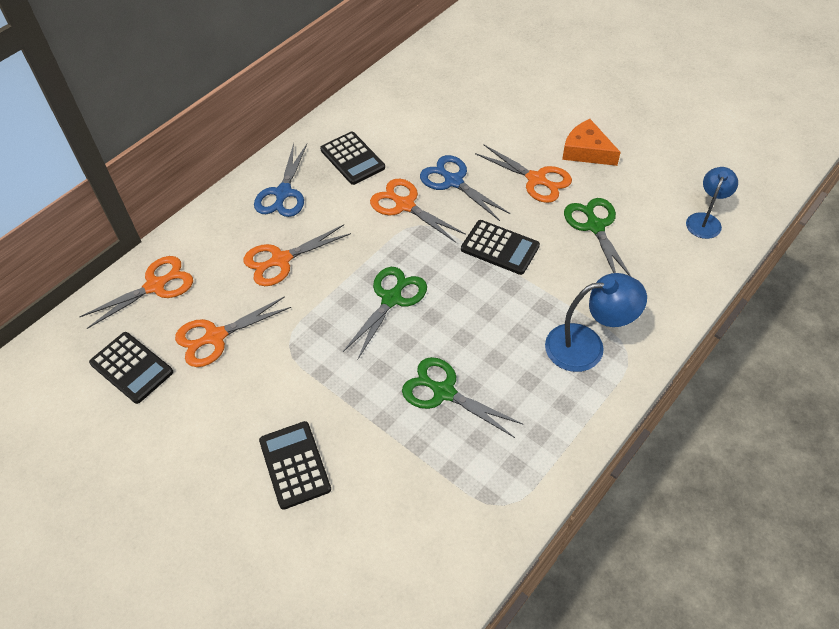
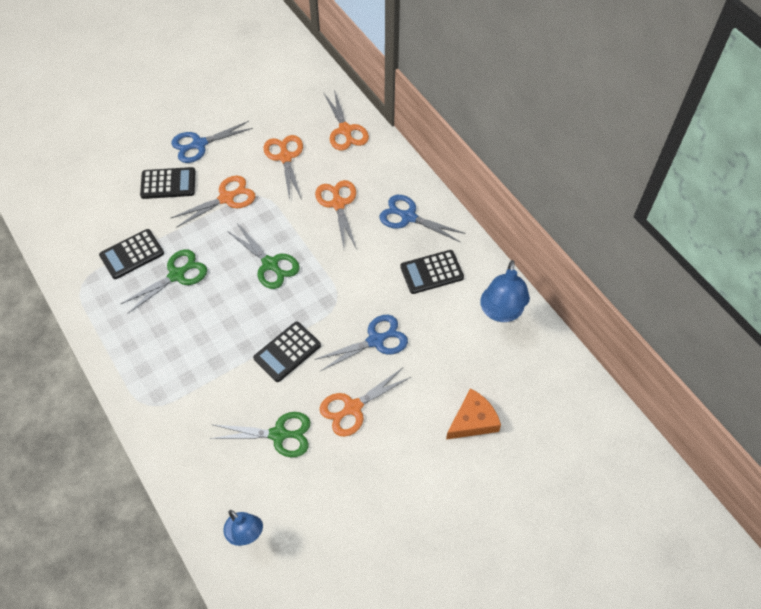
camera: 105 degrees right, 5 degrees up
black calculator [89,332,173,404] -> black calculator moved to [99,229,164,279]
orange scissors [370,179,466,243] -> orange scissors moved to [171,176,255,228]
blue lamp [545,273,647,372] -> blue lamp moved to [480,260,530,322]
orange cheese [562,119,621,166] -> orange cheese moved to [446,388,501,440]
none -> blue scissors [171,121,253,163]

